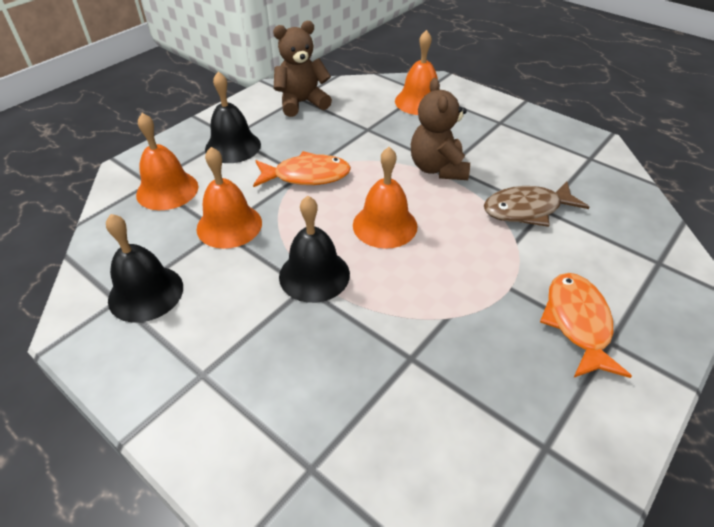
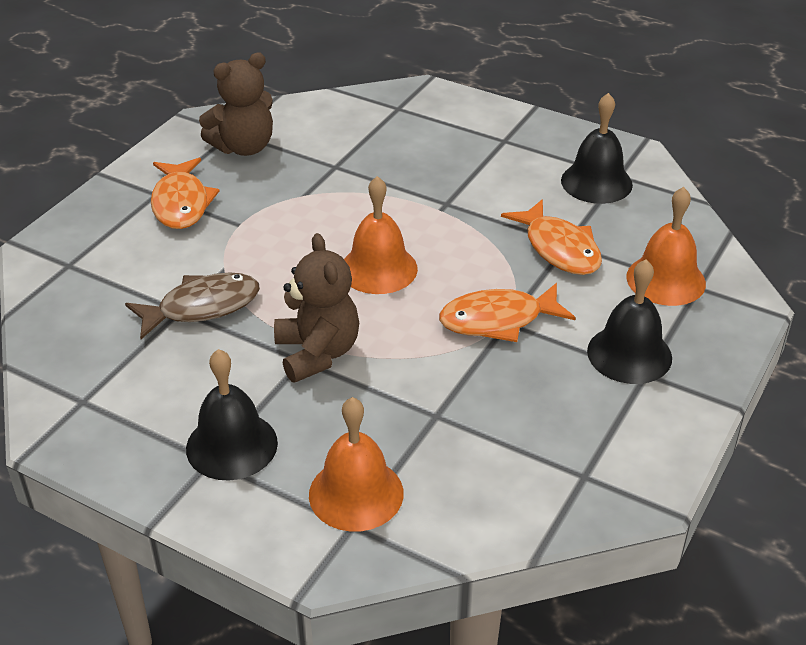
camera: 170 degrees right, 5 degrees down
orange bell [196,147,262,249] -> orange fish [501,199,602,275]
brown teddy bear [273,21,332,117] -> brown teddy bear moved to [199,52,273,156]
black bell [279,196,350,303] -> black bell moved to [186,349,278,480]

